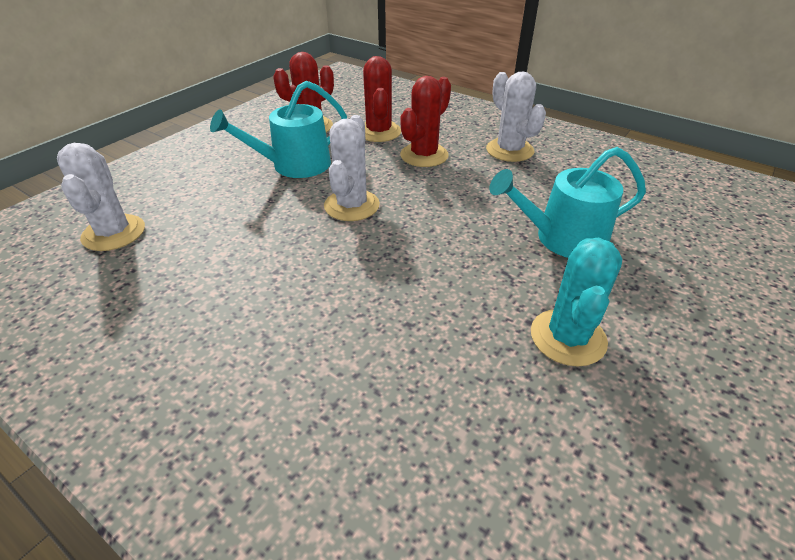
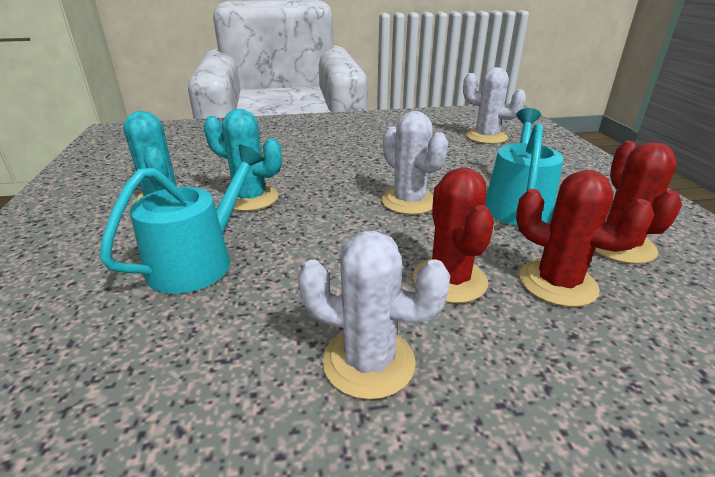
camera: 135 degrees right, 10 degrees down
none -> turquoise cactus [204,109,282,211]

